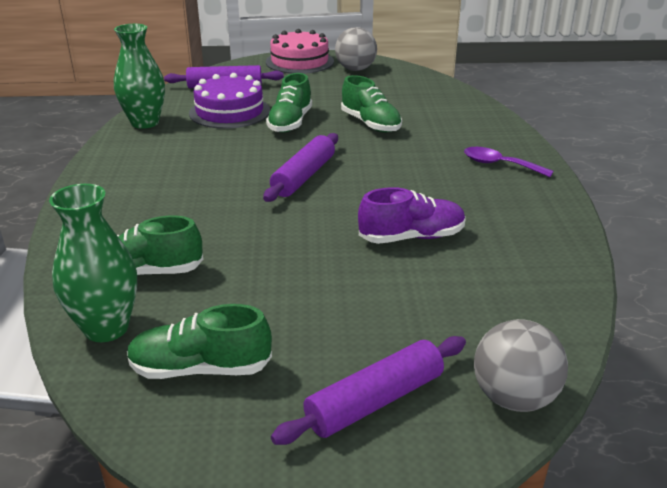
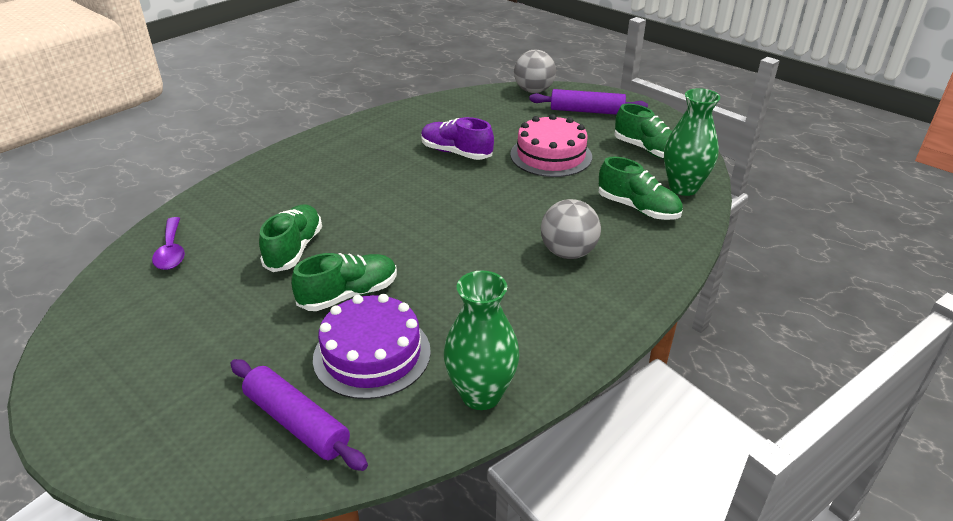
camera: 135 degrees left, 5 degrees up
purple rolling pin [263,133,338,202] -> none
pink cake [266,29,334,74] -> pink cake moved to [510,114,592,177]
grey ball [335,27,377,71] -> grey ball moved to [541,199,601,259]
purple spoon [464,147,554,177] -> purple spoon moved to [152,217,185,270]

